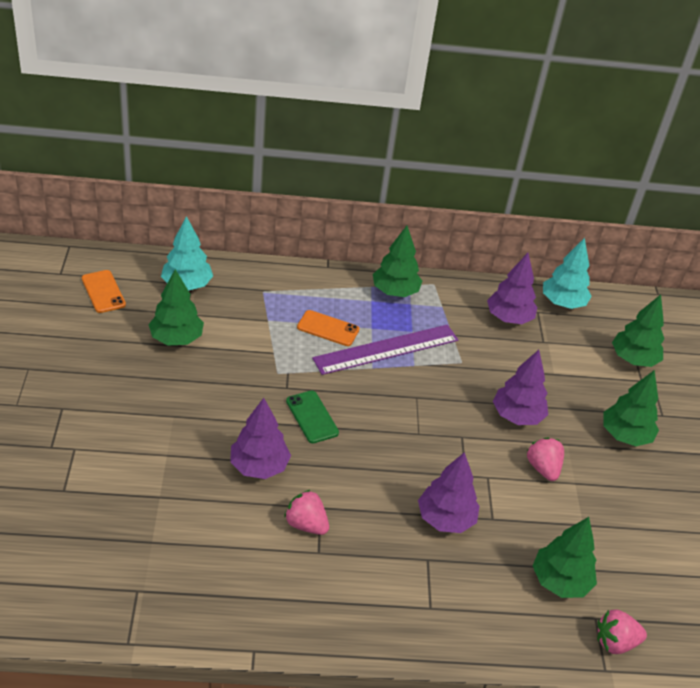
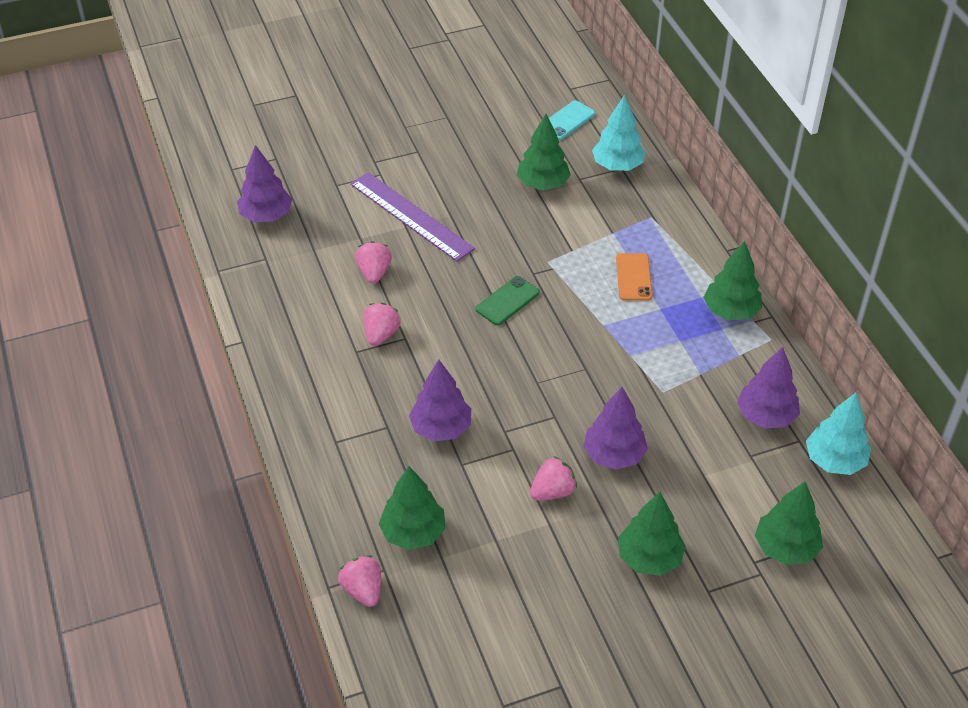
camera: 75 degrees right, 5 degrees up
orange phone [82,270,126,313] -> turquoise phone [549,100,595,140]
purple tree [230,398,291,479] -> purple tree moved to [237,145,292,222]
purple ruler [312,324,458,375] -> purple ruler moved to [350,172,475,262]
none -> pink strawberry [355,241,392,284]

